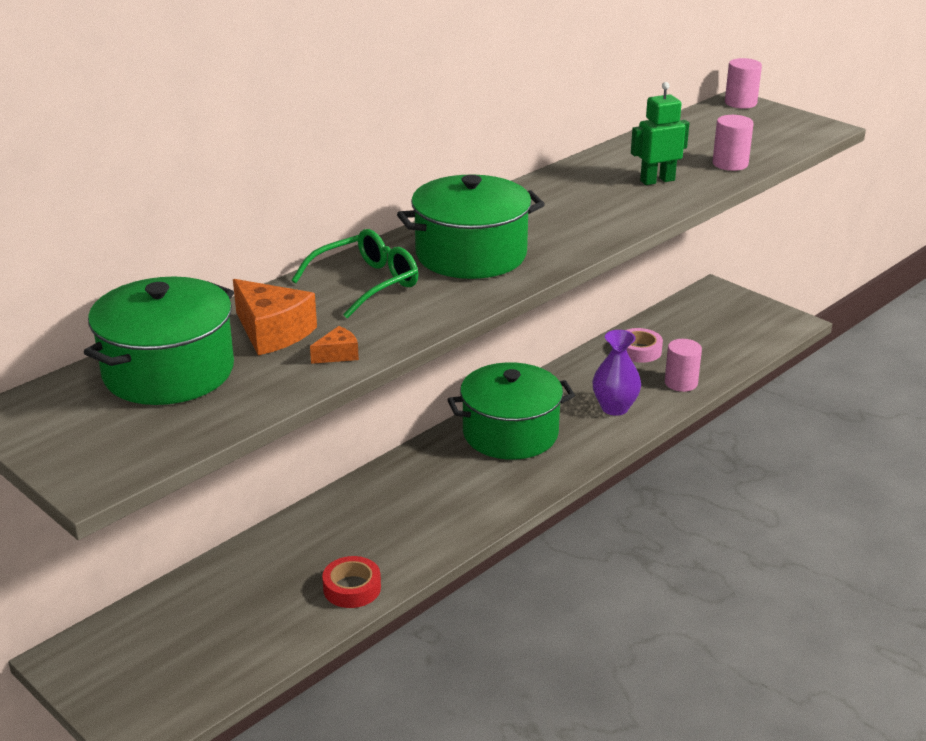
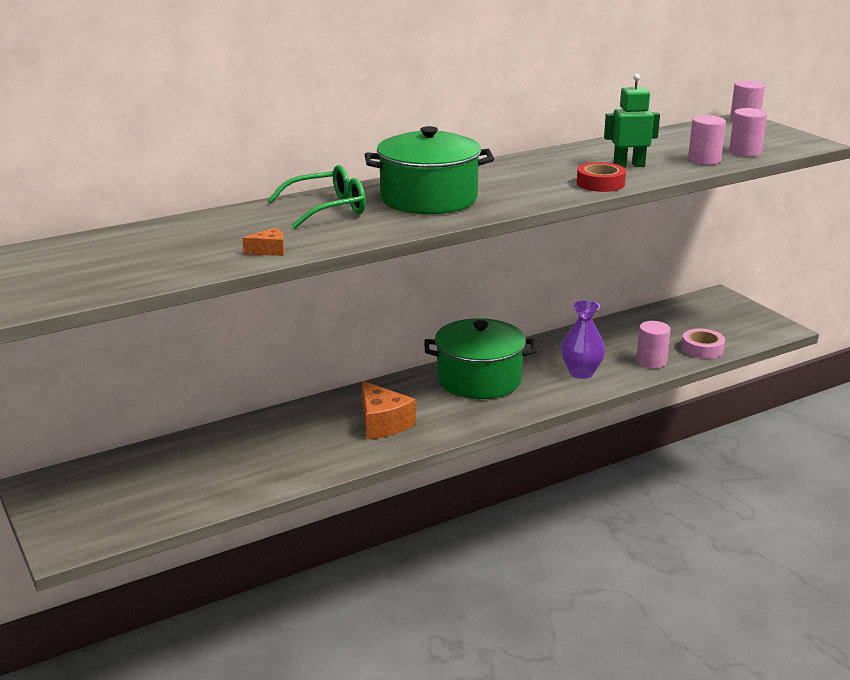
camera: 15 degrees right, 5 degrees down
green pot [84,277,234,405] -> none
orange cheese [233,279,317,355] -> orange cheese moved to [361,381,416,440]
red tape [322,556,381,608] -> red tape moved to [577,162,626,192]
pink tape [626,328,663,363] -> pink tape moved to [682,329,725,359]
none -> pink cylinder [729,108,767,157]

